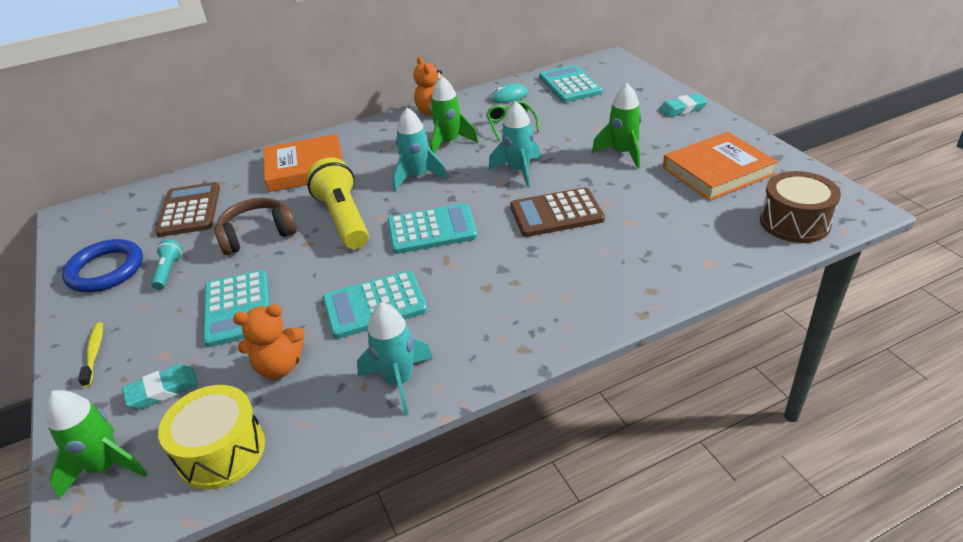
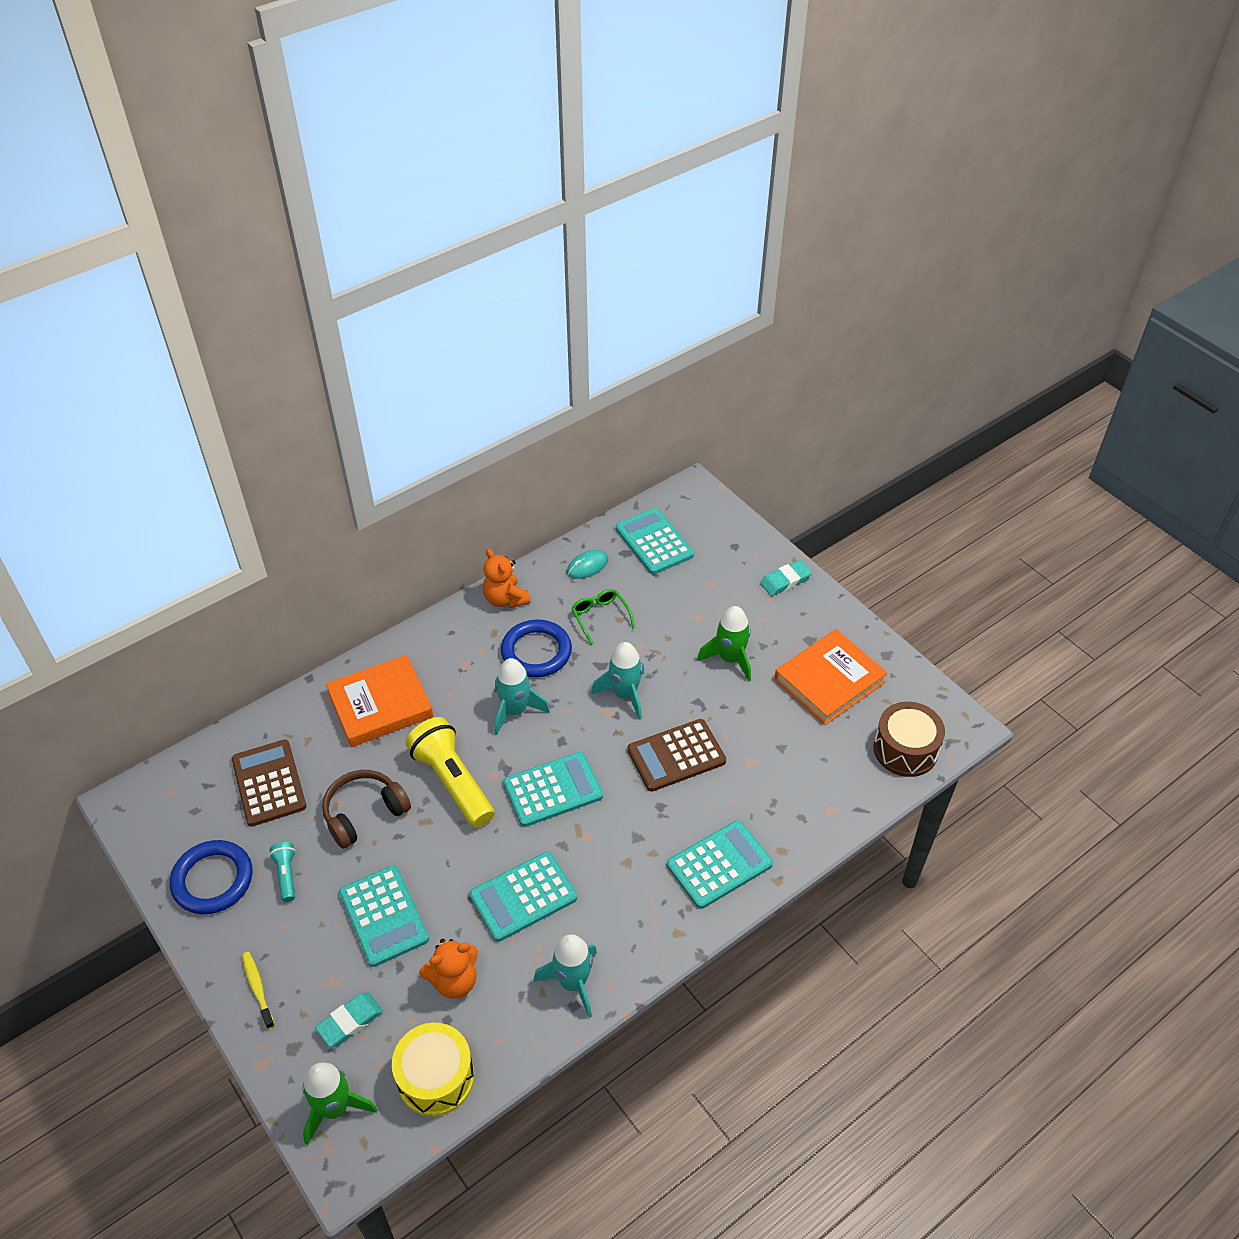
camera: 15 degrees left, 10 degrees up
green rocket [430,76,478,154] -> blue ring [501,620,572,678]
none -> turquoise calculator [667,820,773,909]

